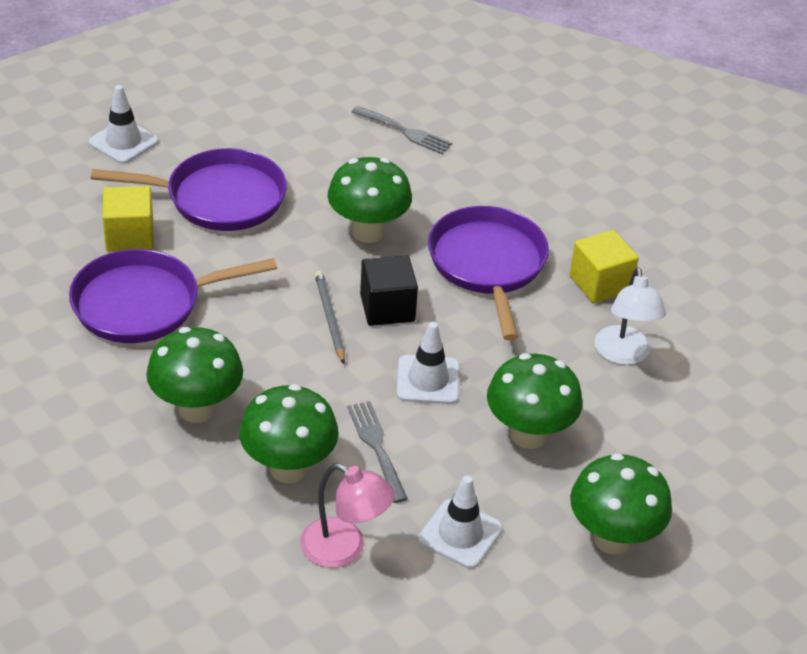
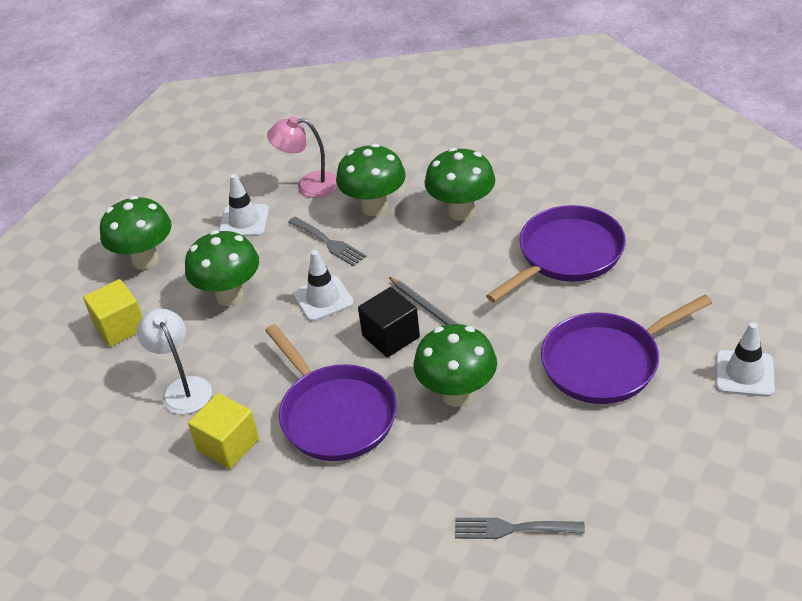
camera: 160 degrees right, 0 degrees up
yellow cube [102,186,153,252] -> yellow cube moved to [83,279,143,347]

